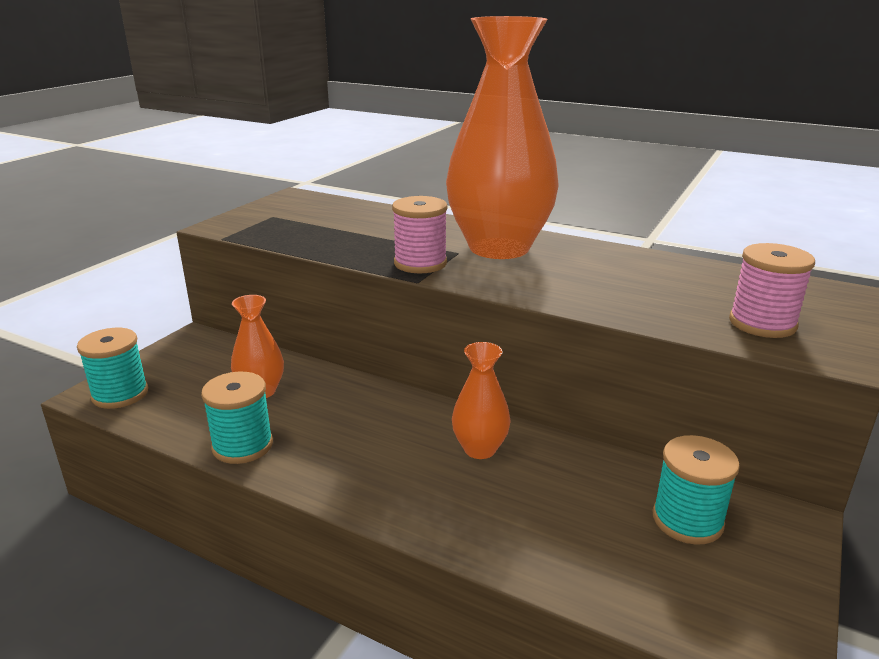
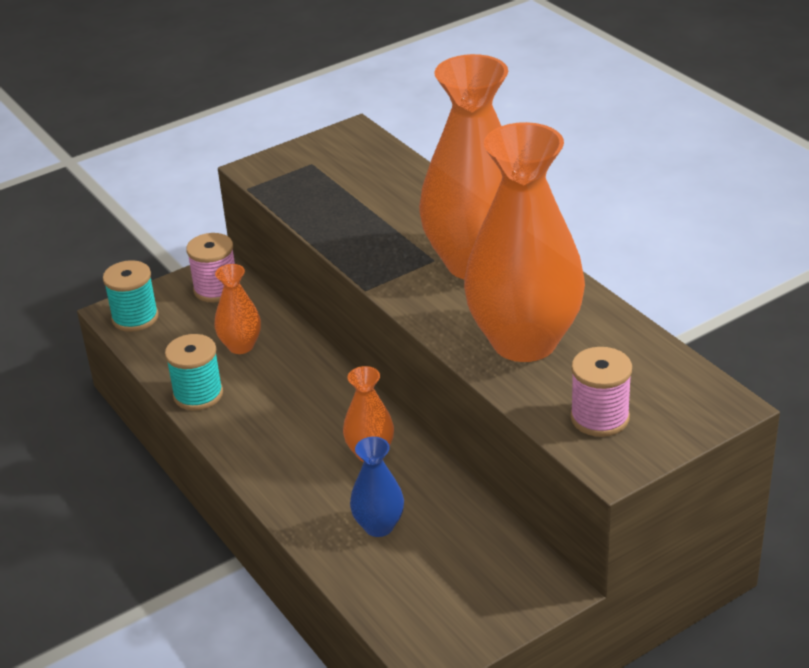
camera: 30 degrees right, 10 degrees up
pink spool [392,196,447,273] -> pink spool moved to [186,233,235,303]
turquoise spool [653,435,740,545] -> none
none -> blue vase [350,437,404,537]
none -> orange vase [464,122,585,362]

